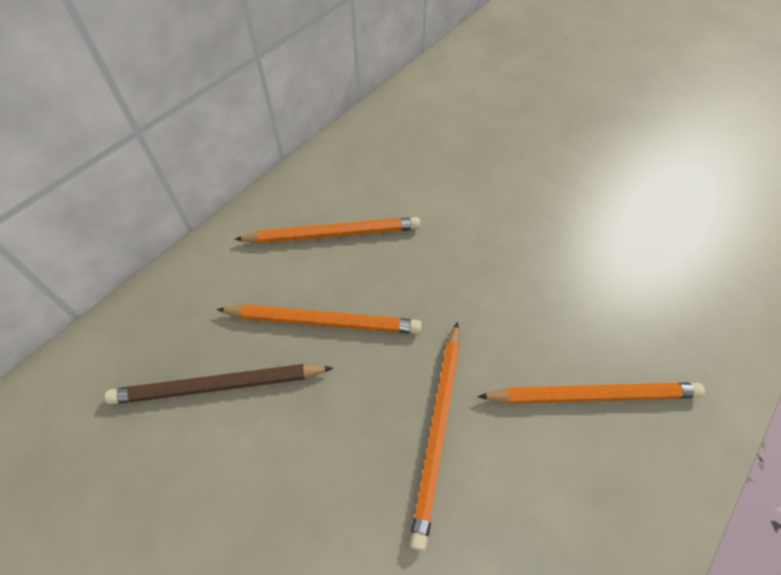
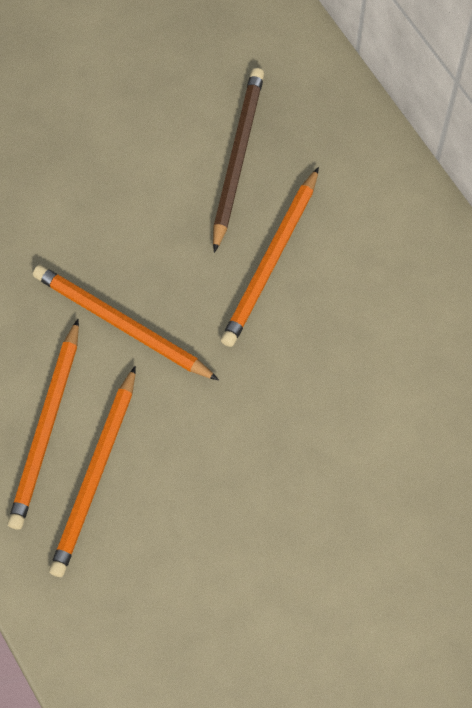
camera: 110 degrees right, 10 degrees up
orange pencil [234,217,420,244] -> orange pencil moved to [8,319,79,530]

